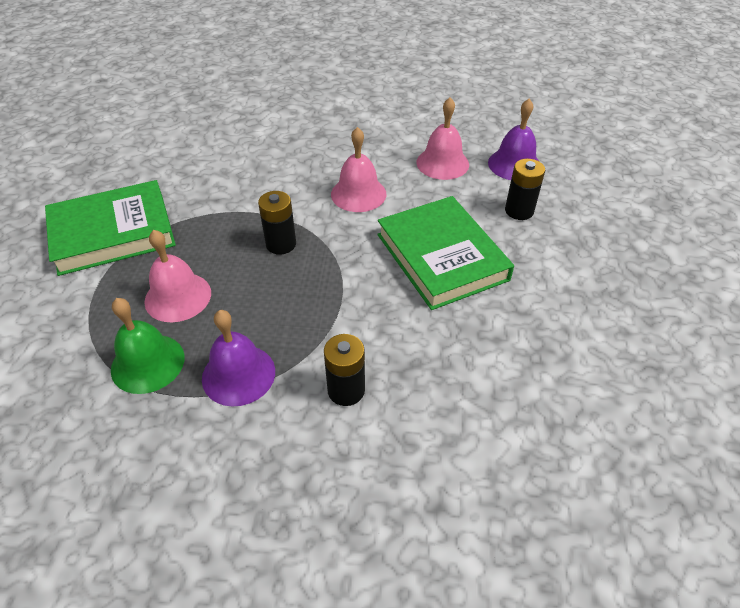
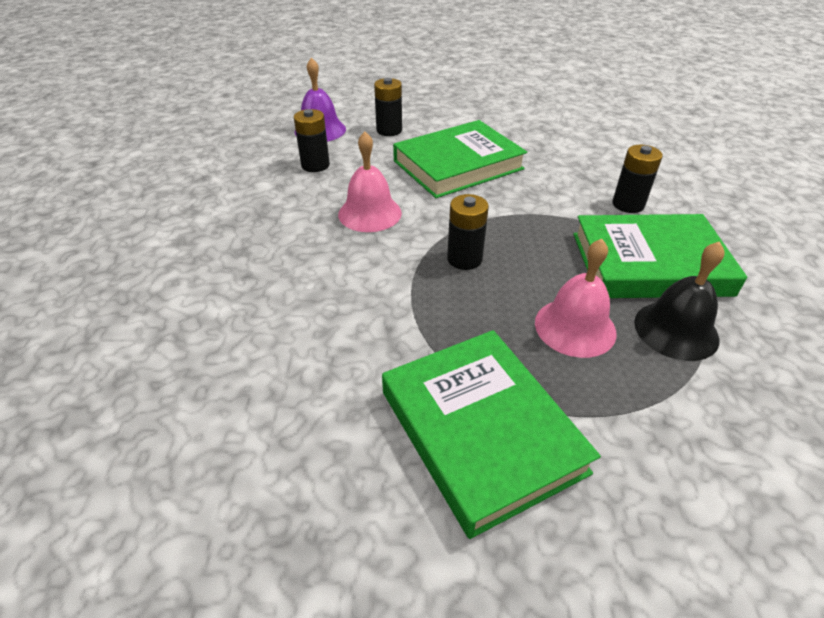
camera: 95 degrees left, 5 degrees down
green bell [111,298,185,394] -> black bell [634,241,725,361]
purple bell [202,310,275,407] -> green book [573,214,747,298]
pink bell [417,98,469,180] -> black battery [294,109,330,172]

